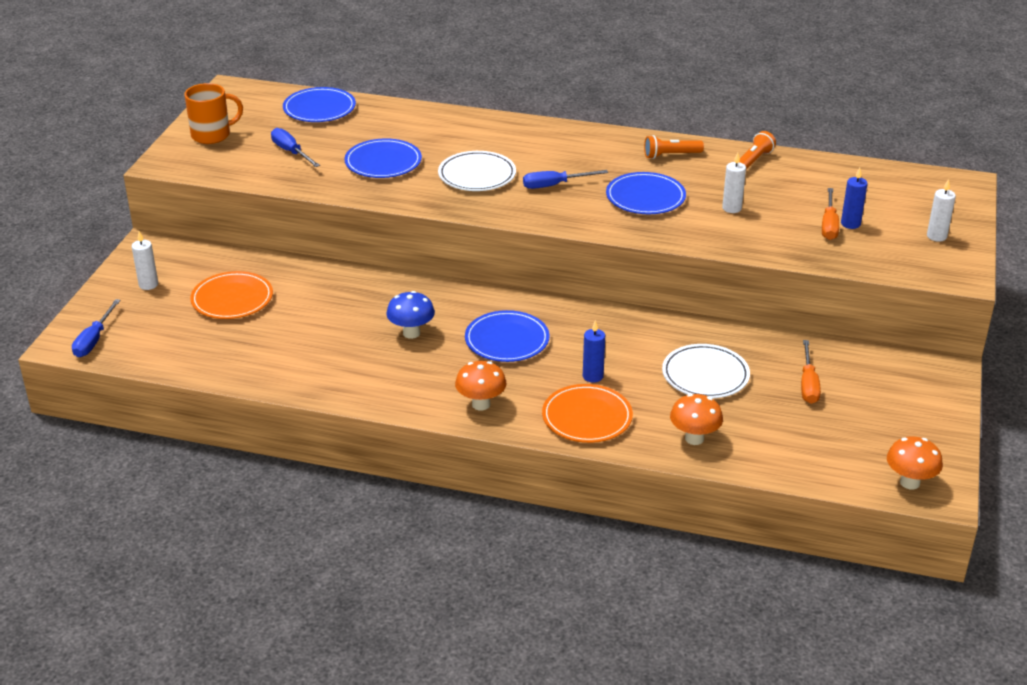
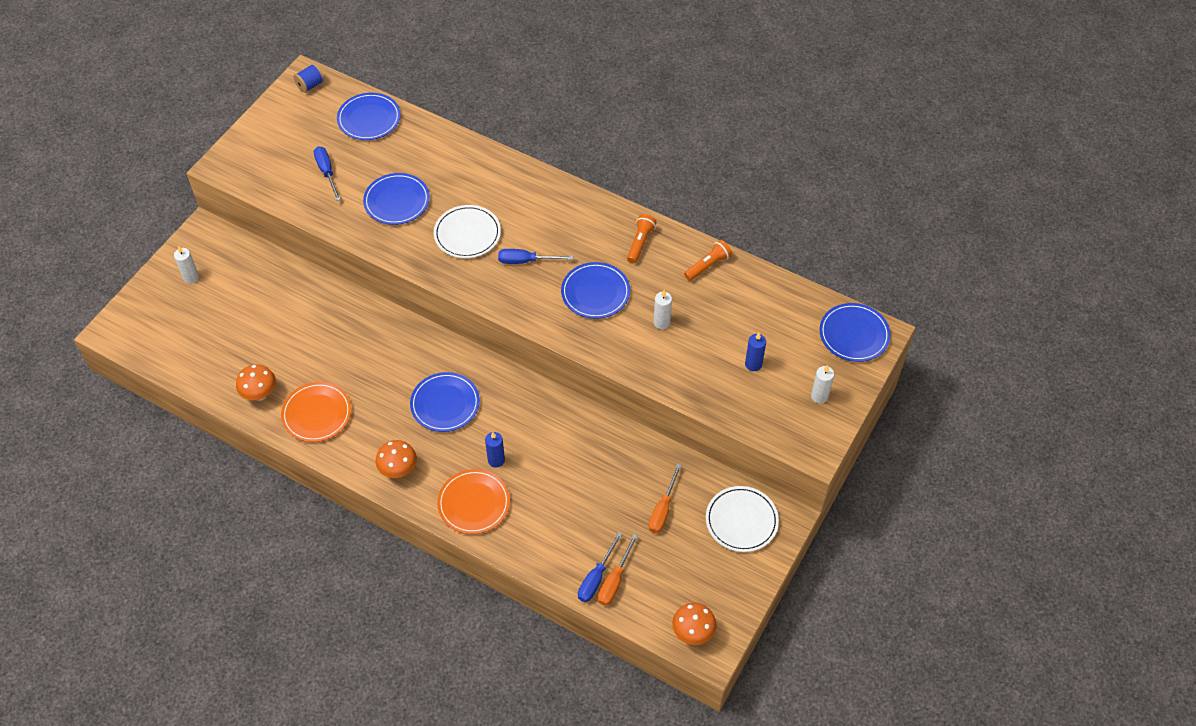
camera: 15 degrees right, 20 degrees up
blue screwdriver [72,299,121,357] -> blue screwdriver moved to [578,532,622,602]
orange mug [184,83,243,144] -> none
orange plate [190,271,273,319] -> orange plate moved to [281,382,351,442]
blue mushroom [386,291,435,339] -> none
orange flashlight [644,135,704,159] -> orange flashlight turned 105 degrees clockwise [627,214,657,264]
white plate [662,344,750,398] -> white plate moved to [706,486,779,552]
orange mushroom [670,394,723,445] -> orange mushroom moved to [236,364,276,401]
orange screwdriver [822,188,839,240] -> orange screwdriver moved to [598,534,638,606]
none -> blue spool [293,63,325,93]
none -> blue plate [819,303,891,362]

